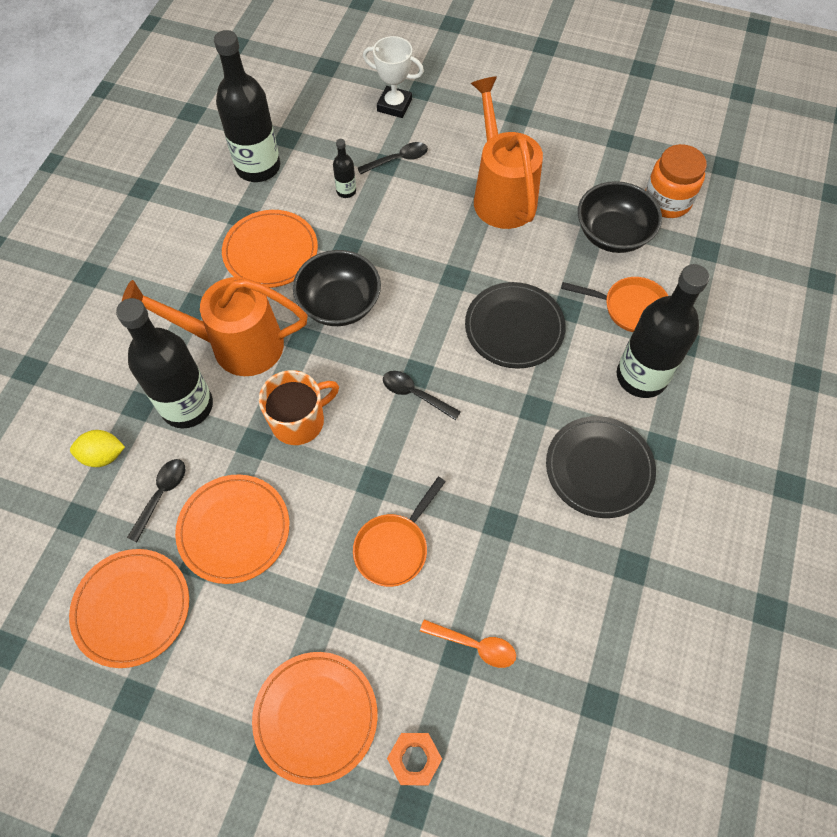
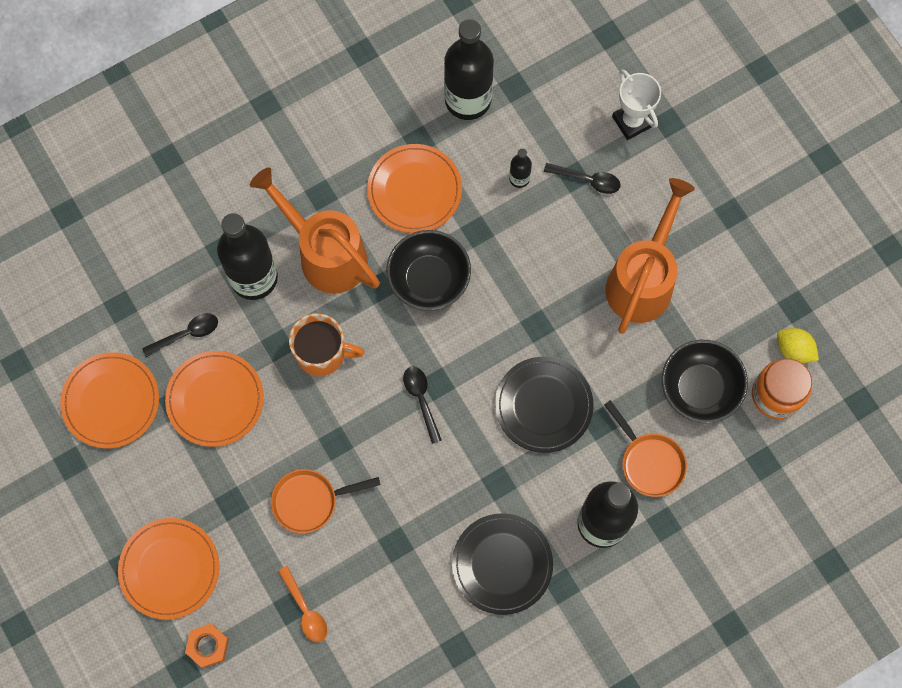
camera: 40 degrees right, 10 degrees up
yellow lemon [70,430,125,467] -> yellow lemon moved to [777,328,819,363]

